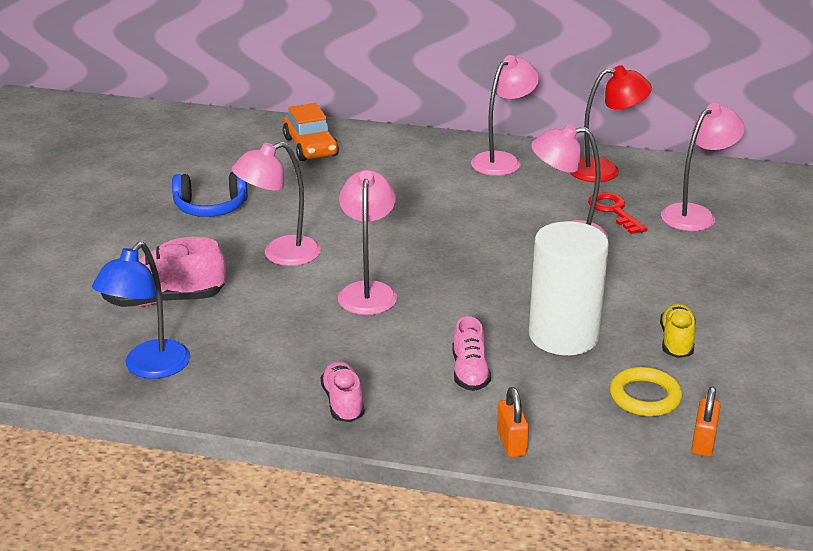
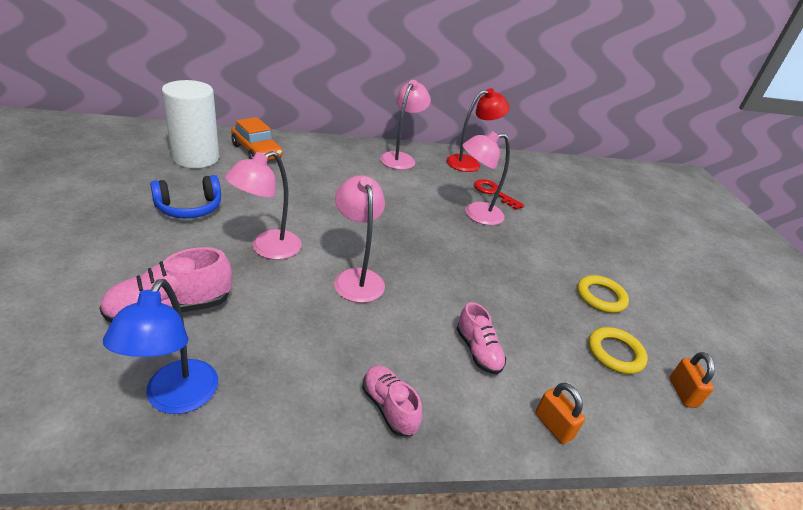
camera: 25 degrees left, 5 degrees up
white cylinder [529,221,609,355] -> white cylinder moved to [162,80,219,168]
yellow shoe [660,303,696,358] -> yellow ring [577,275,629,313]
pink lamp [661,103,745,231] -> none

